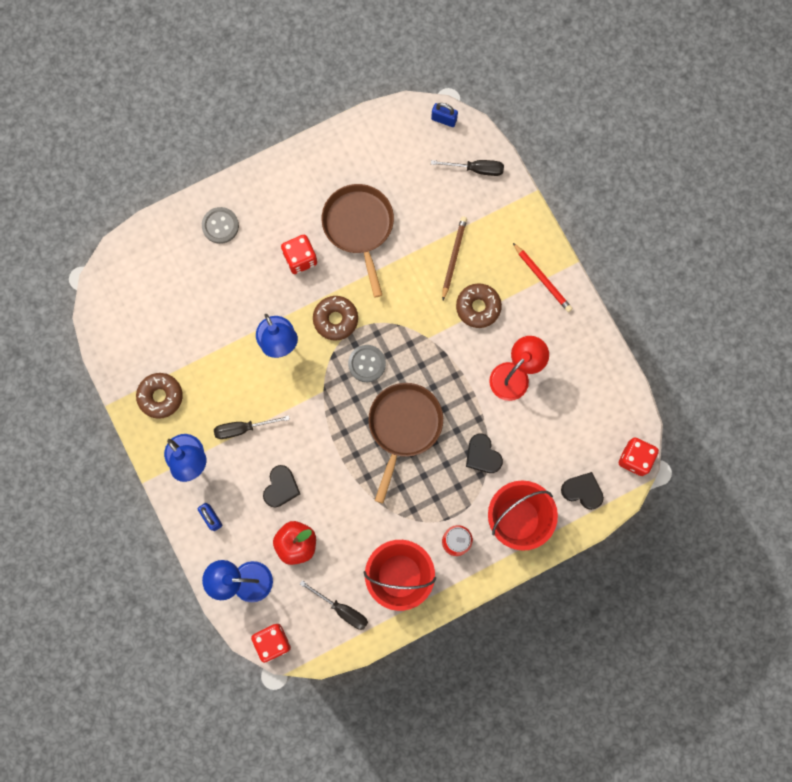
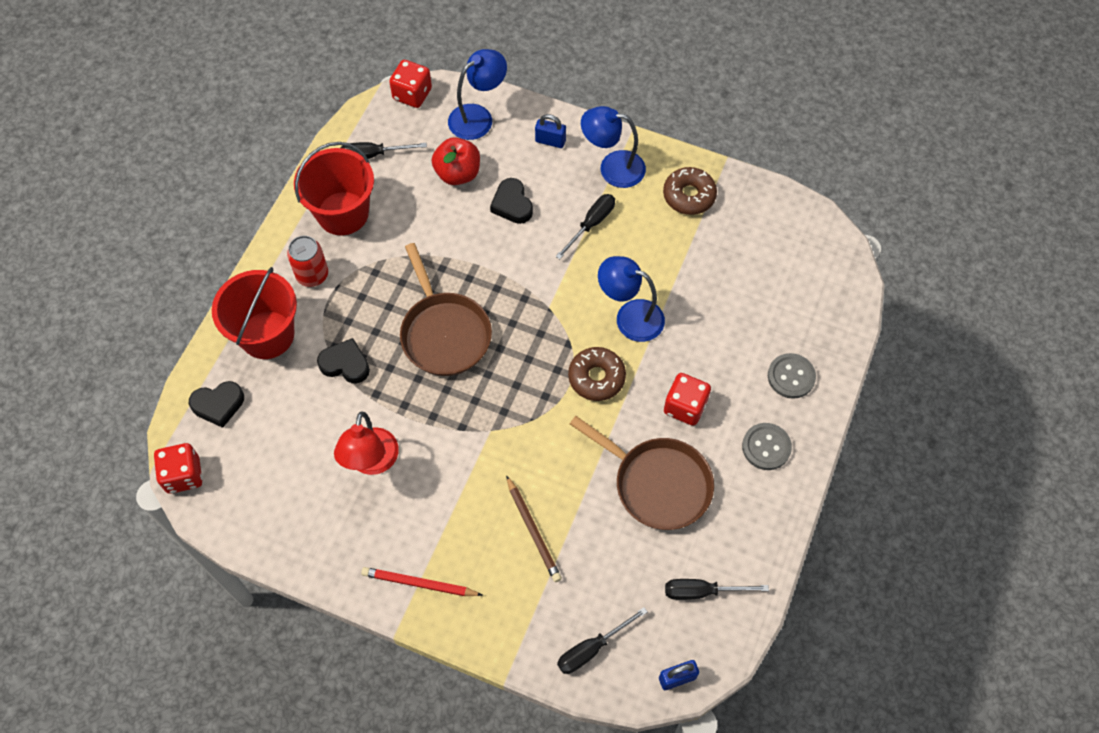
camera: 140 degrees right, 15 degrees down
grey button [348,345,386,382] -> grey button moved to [742,423,792,470]
brown donut [456,283,502,328] -> none
none -> black screwdriver [665,579,769,600]

